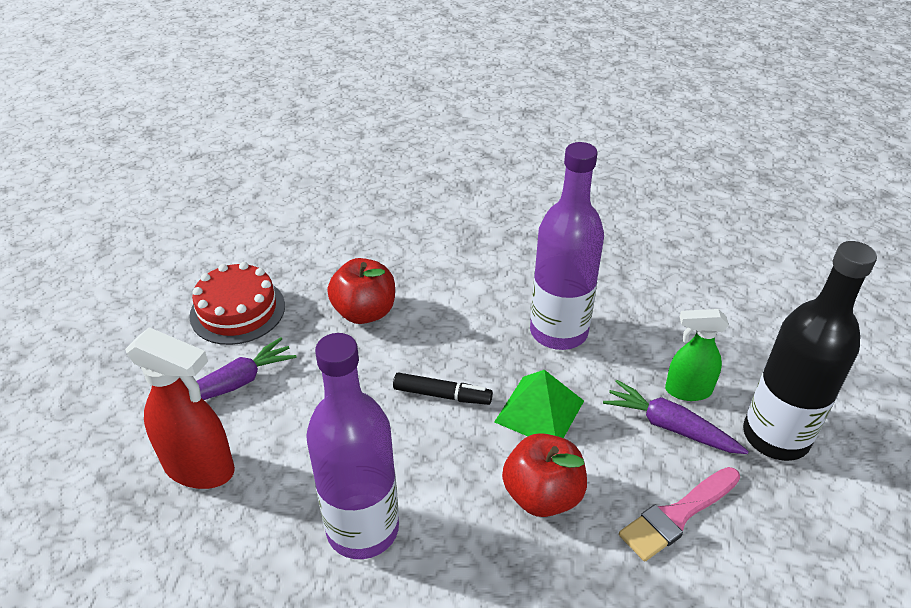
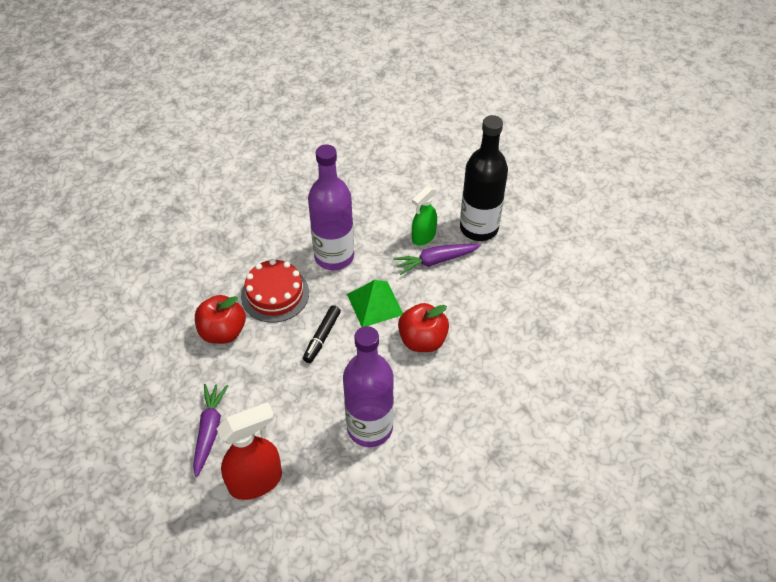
camera: 50 degrees left, 10 degrees up
red cake [189,262,285,345] -> red cake moved to [241,259,309,323]
black marker [393,372,493,405] -> black marker turned 150 degrees clockwise [303,305,341,363]
pink brush [619,467,740,562] -> none

